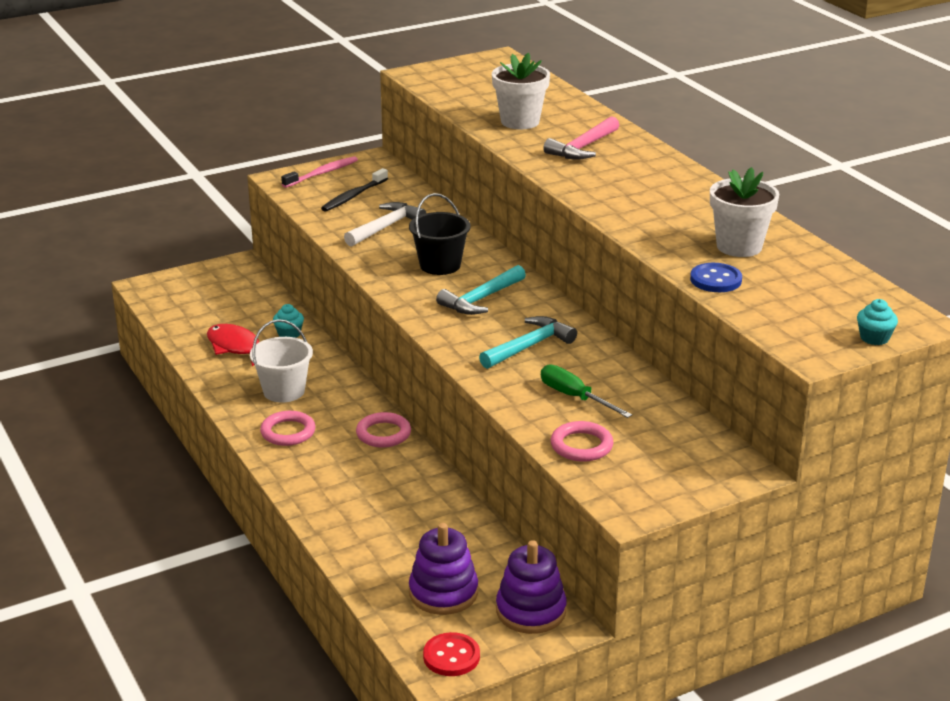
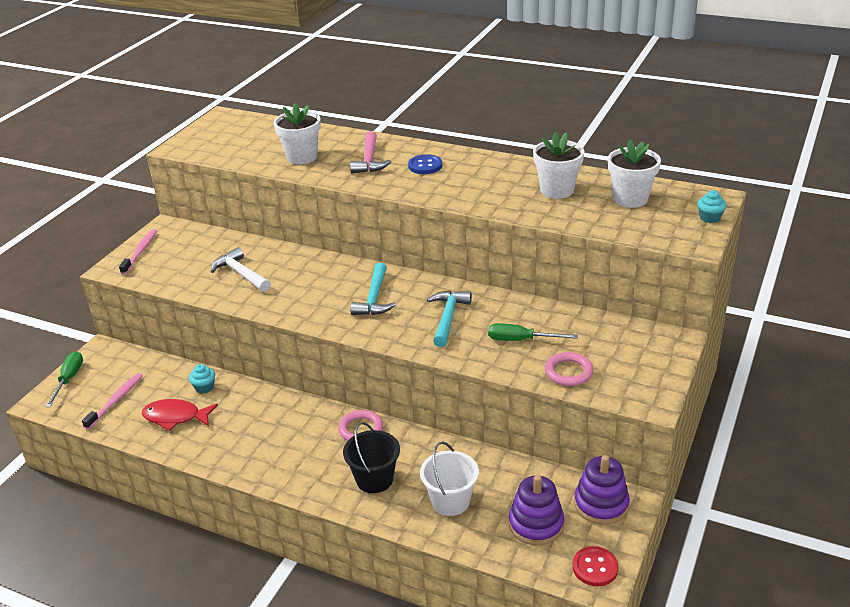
camera: 35 degrees left, 5 degrees up
white bucket [250,319,313,403] -> white bucket moved to [420,441,479,516]
pink ring [260,411,316,446] -> none
black toothbrush [321,168,388,212] -> none
white hammer [344,202,426,247] -> white hammer turned 45 degrees counterclockwise [211,247,271,292]
black bucket [409,193,470,275] -> black bucket moved to [343,422,400,493]
blue button [690,263,742,292] -> blue button moved to [408,154,442,174]
none -> green screwdriver [45,351,83,407]
none -> pink toothbrush [82,373,143,429]
none -> white flower pot [608,139,661,208]

